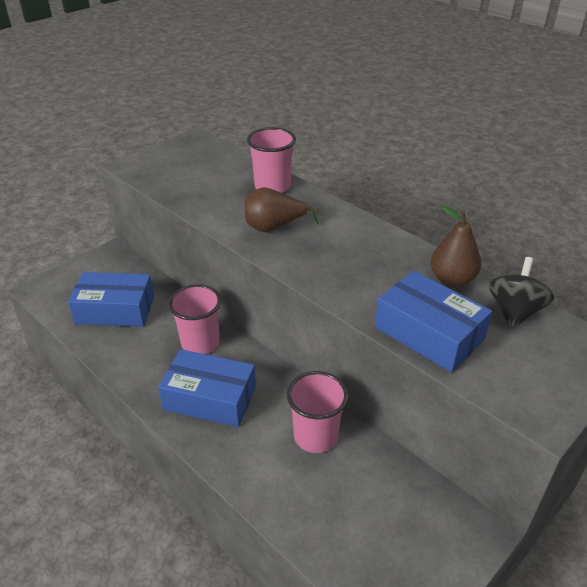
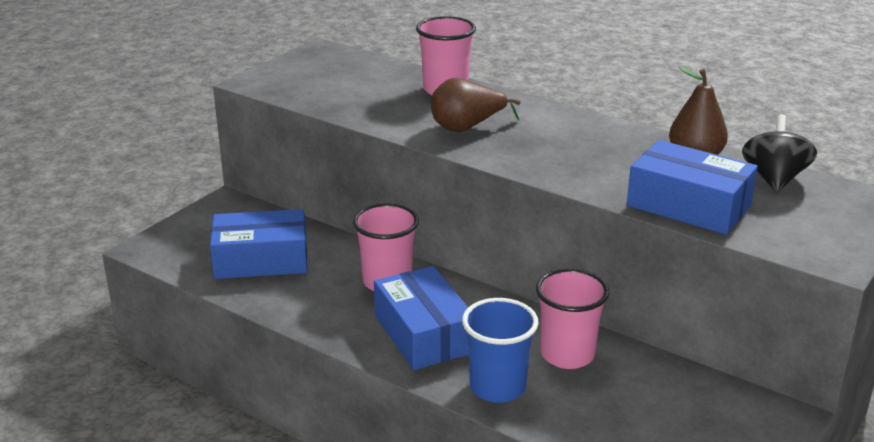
camera: 10 degrees left, 10 degrees down
blue box [158,349,256,427] -> blue box turned 60 degrees clockwise [374,266,469,370]
none -> blue cup [462,298,539,403]

